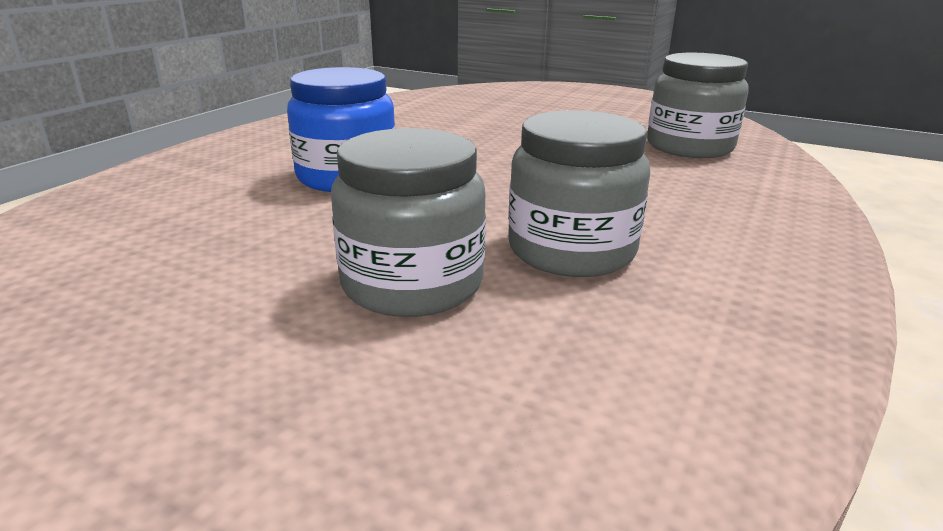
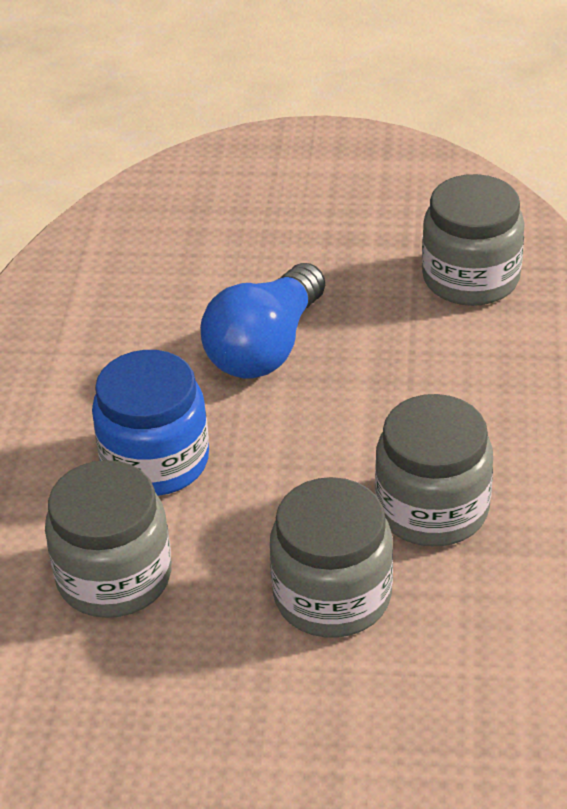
camera: 20 degrees left, 15 degrees up
none -> grey jar [45,460,171,618]
none -> blue light bulb [200,263,325,379]

